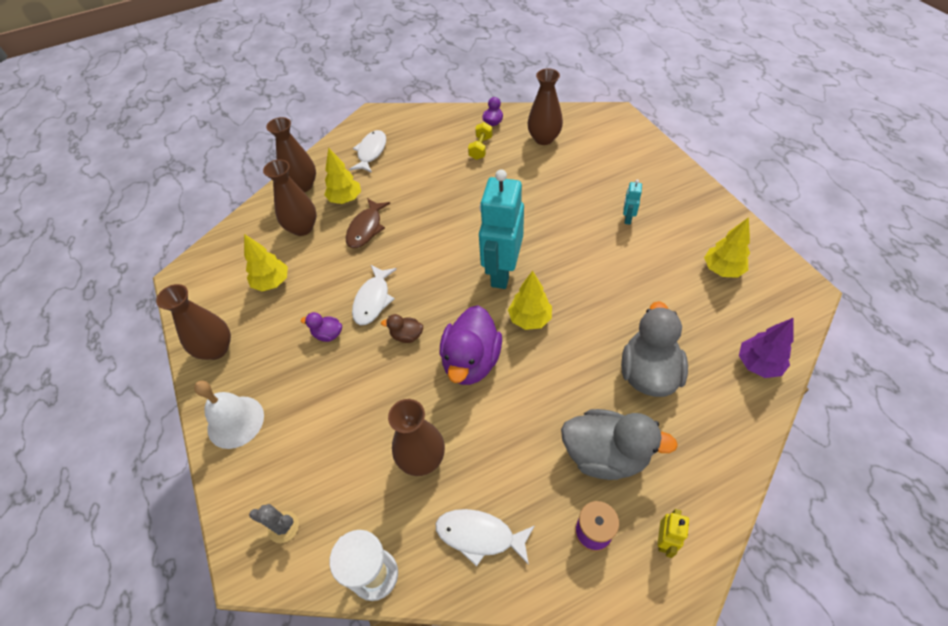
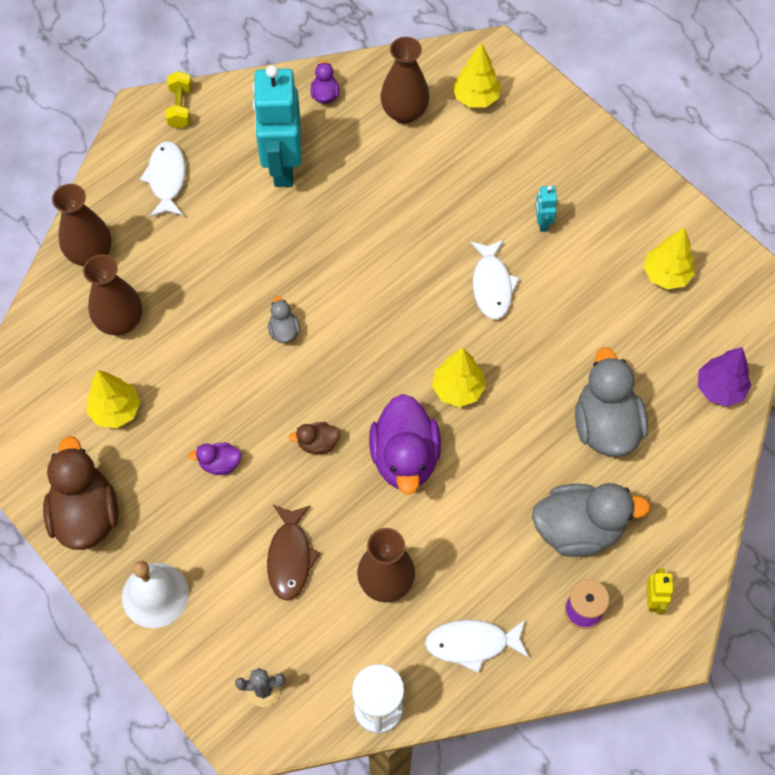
camera: 20 degrees left, 10 degrees up
brown vase [156,284,231,360] -> brown duck [43,436,118,550]
yellow tree [324,147,361,204] -> yellow tree moved to [453,43,501,108]
brown fish [346,198,390,248] -> brown fish moved to [267,505,320,601]
white fish [352,265,397,325] -> white fish moved to [470,240,520,320]
yellow dumbbell [468,122,493,160] -> yellow dumbbell moved to [165,71,192,129]
turquoise robot [479,169,524,289] -> turquoise robot moved to [253,65,301,187]
none -> grey duck [268,296,300,343]

